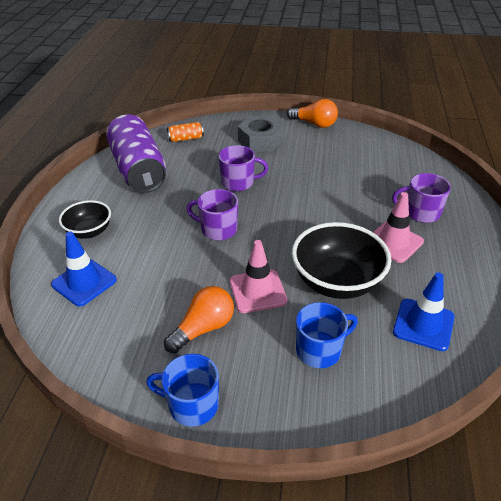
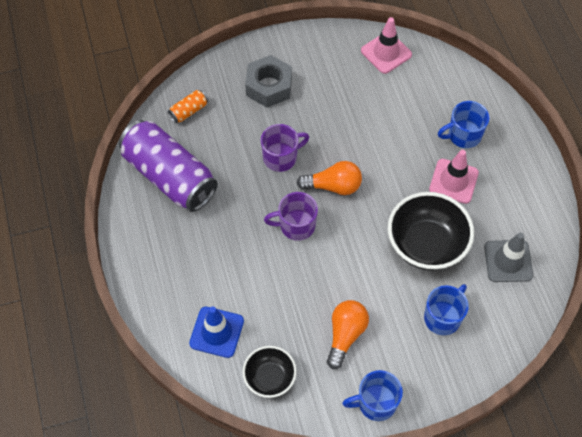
camera: 25 degrees left, 20 degrees up
black bowl [59,200,111,239] -> black bowl moved to [242,346,297,398]
pink traffic cone [230,240,287,313] -> pink traffic cone moved to [361,17,412,74]
orange light bulb [287,99,338,128] -> orange light bulb moved to [297,161,362,195]
purple mug [392,173,451,223] -> blue mug [438,101,490,148]
blue traffic cone [393,272,455,351] -> grey traffic cone [484,232,533,282]

